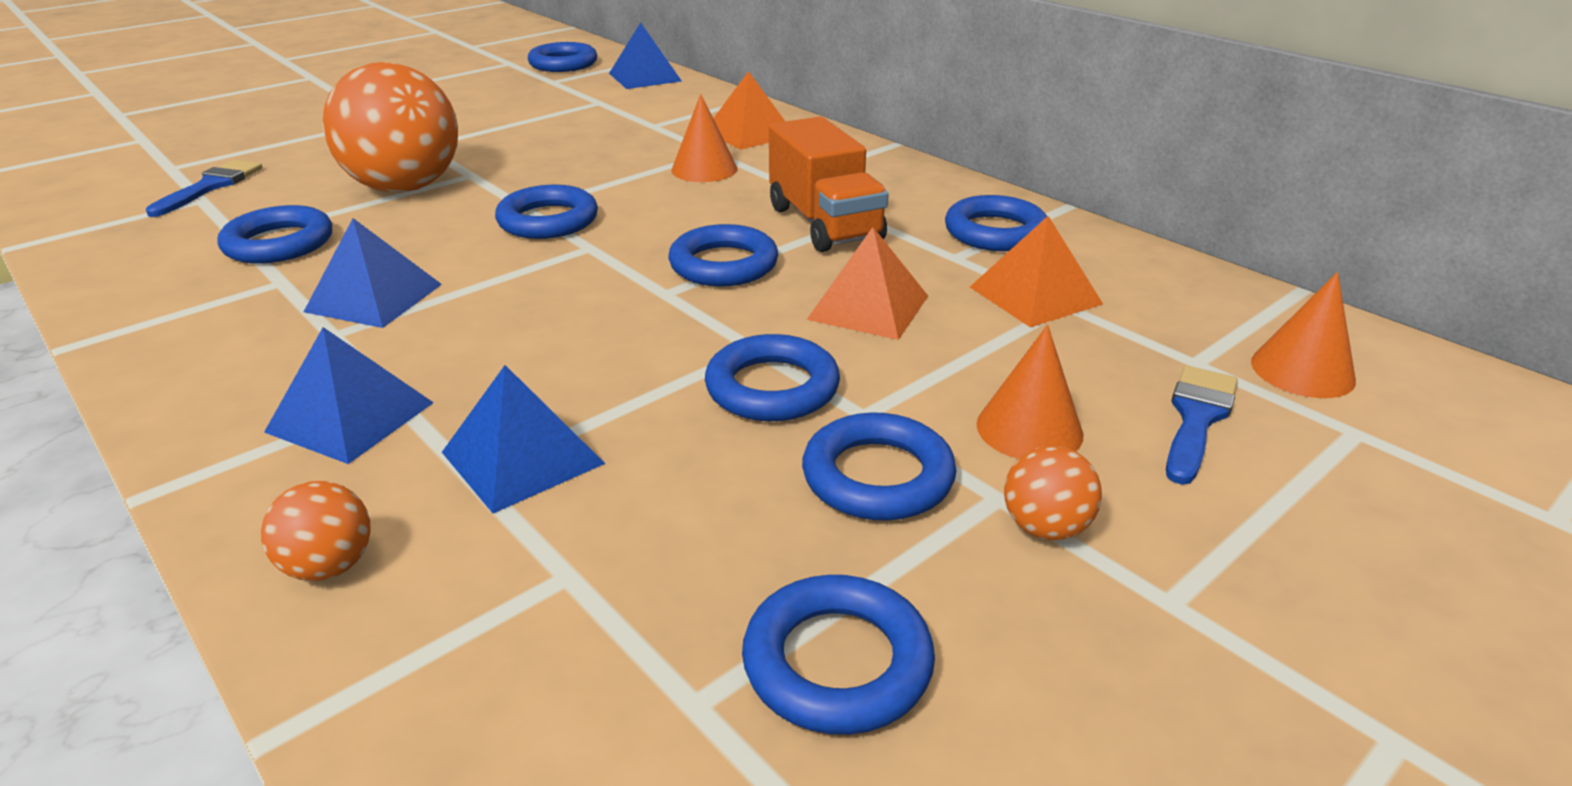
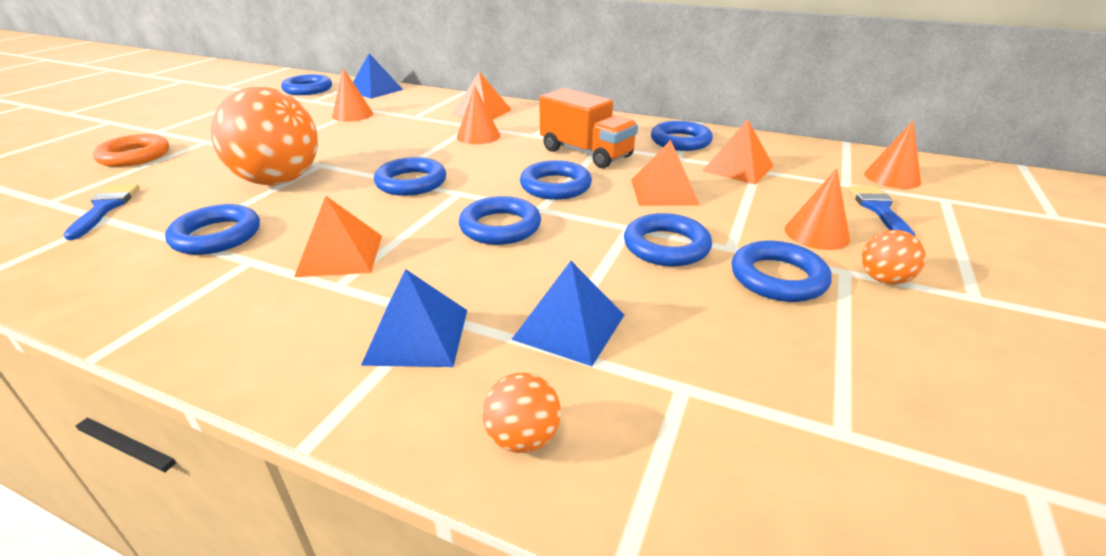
camera: 25 degrees left, 0 degrees up
blue pyramid [304,218,442,328] -> orange pyramid [294,196,382,277]
blue ring [742,575,935,735] -> blue ring moved to [459,196,541,245]
none -> orange ring [93,134,169,167]
none -> orange cone [332,68,373,122]

